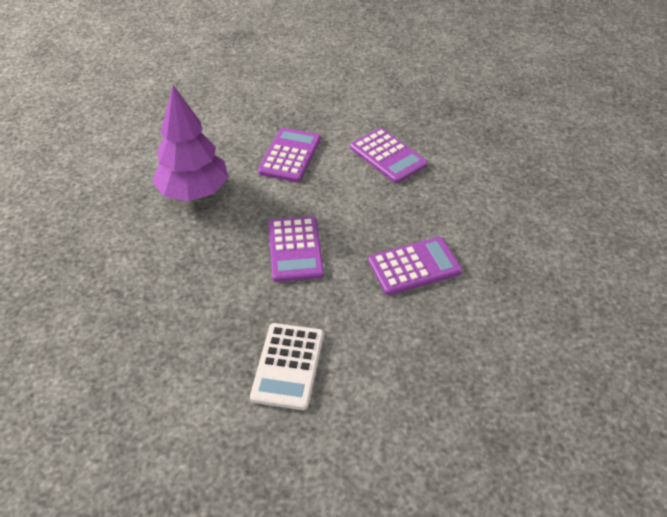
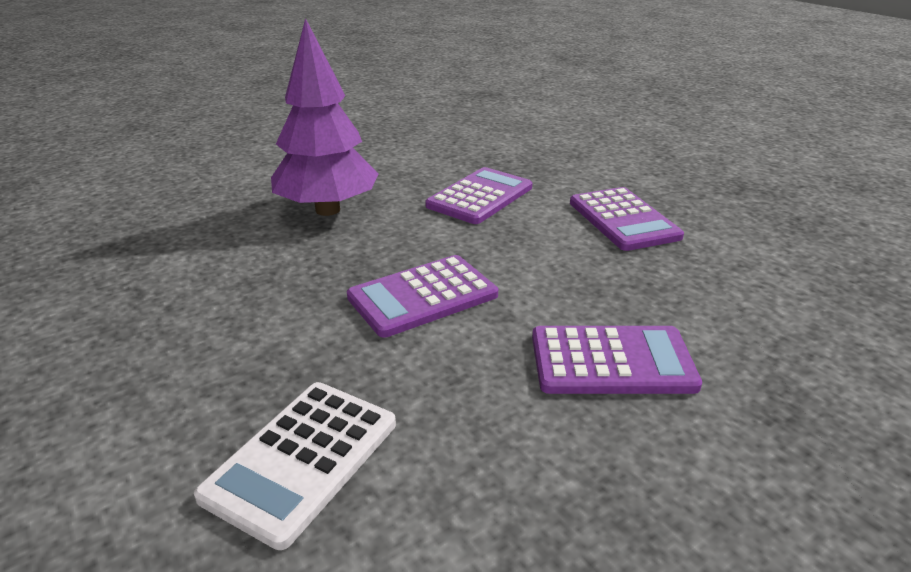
camera: 20 degrees right, 15 degrees down
purple calculator [268,216,324,282] -> purple calculator turned 45 degrees clockwise [347,255,498,338]

